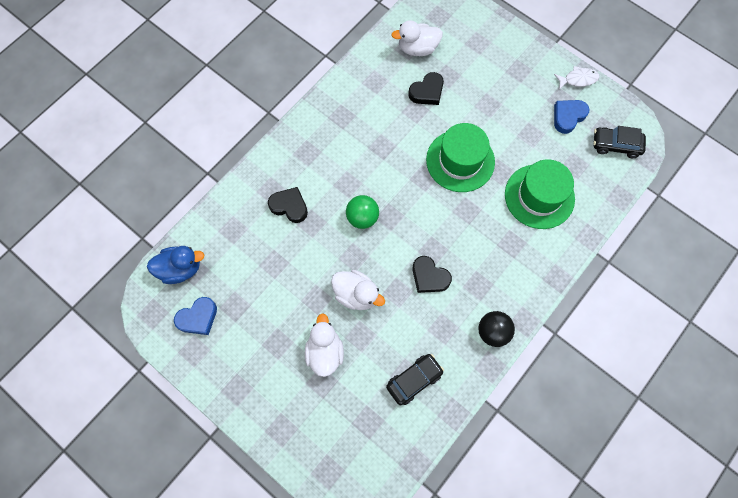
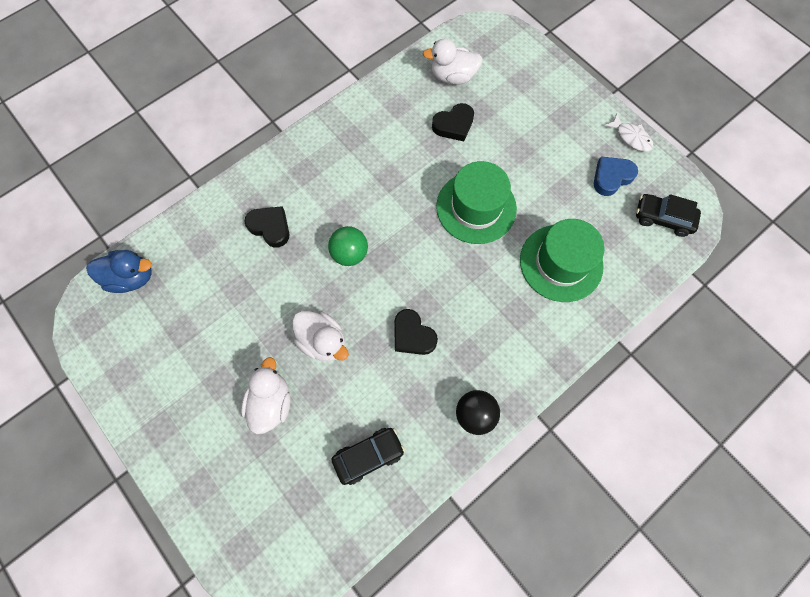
camera: 10 degrees right, 0 degrees up
blue heart [174,297,217,335] -> none
white fish [554,66,599,90] -> white fish turned 45 degrees clockwise [604,114,653,152]

